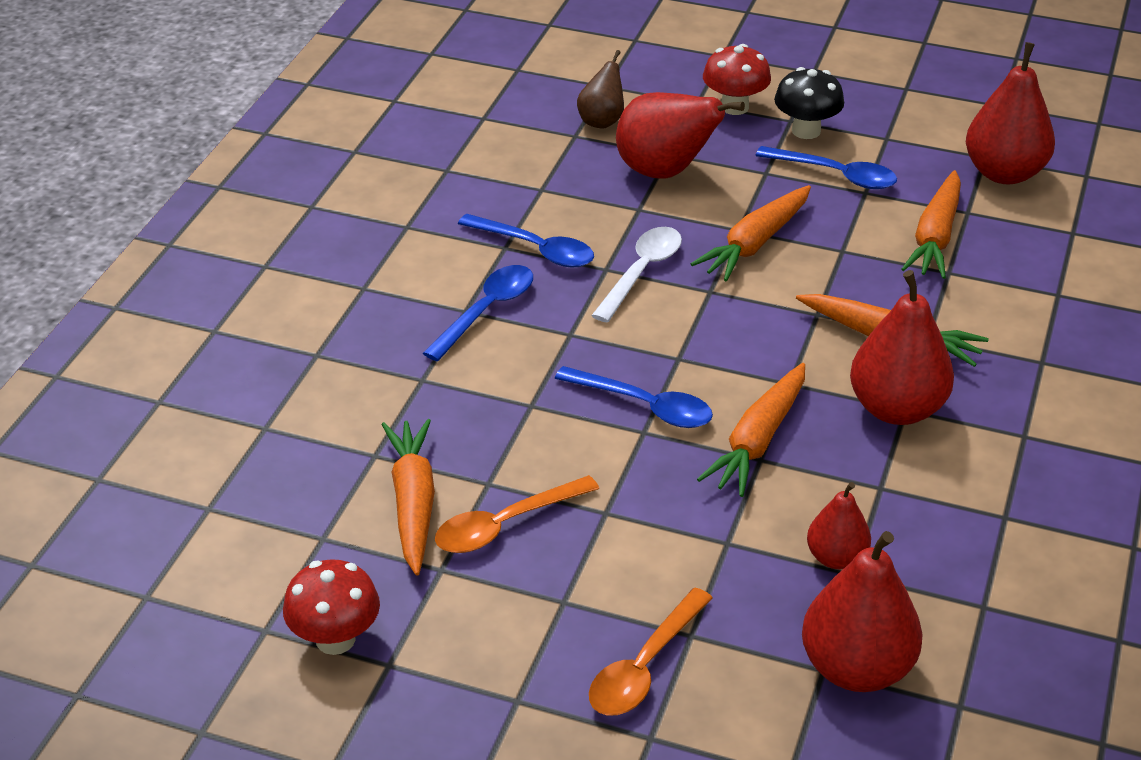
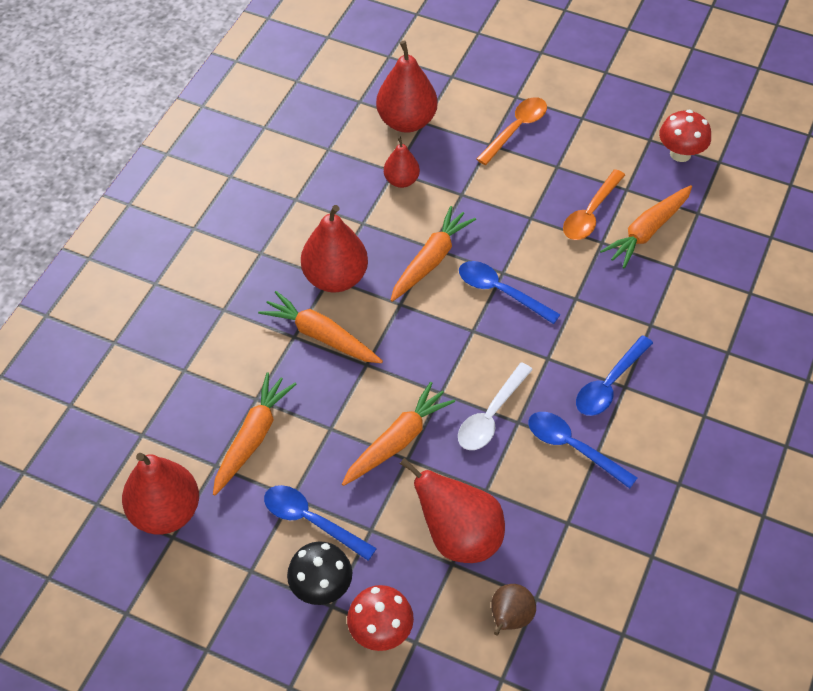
camera: 175 degrees left, 15 degrees up
orange carrot [382,419,435,575] -> orange carrot turned 45 degrees clockwise [600,185,692,268]
orange spoon [435,475,599,553] -> orange spoon turned 150 degrees clockwise [563,169,625,240]

